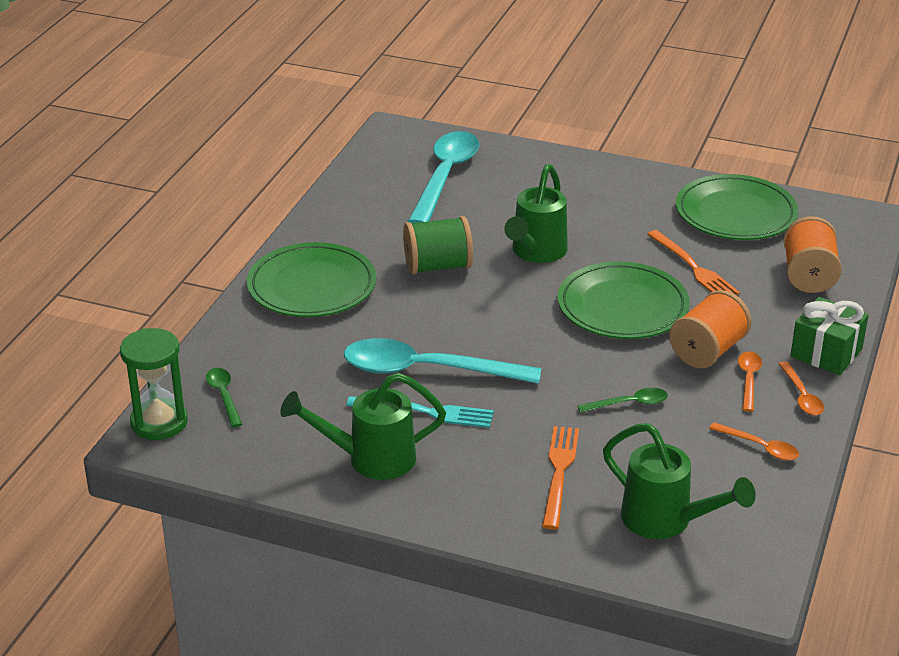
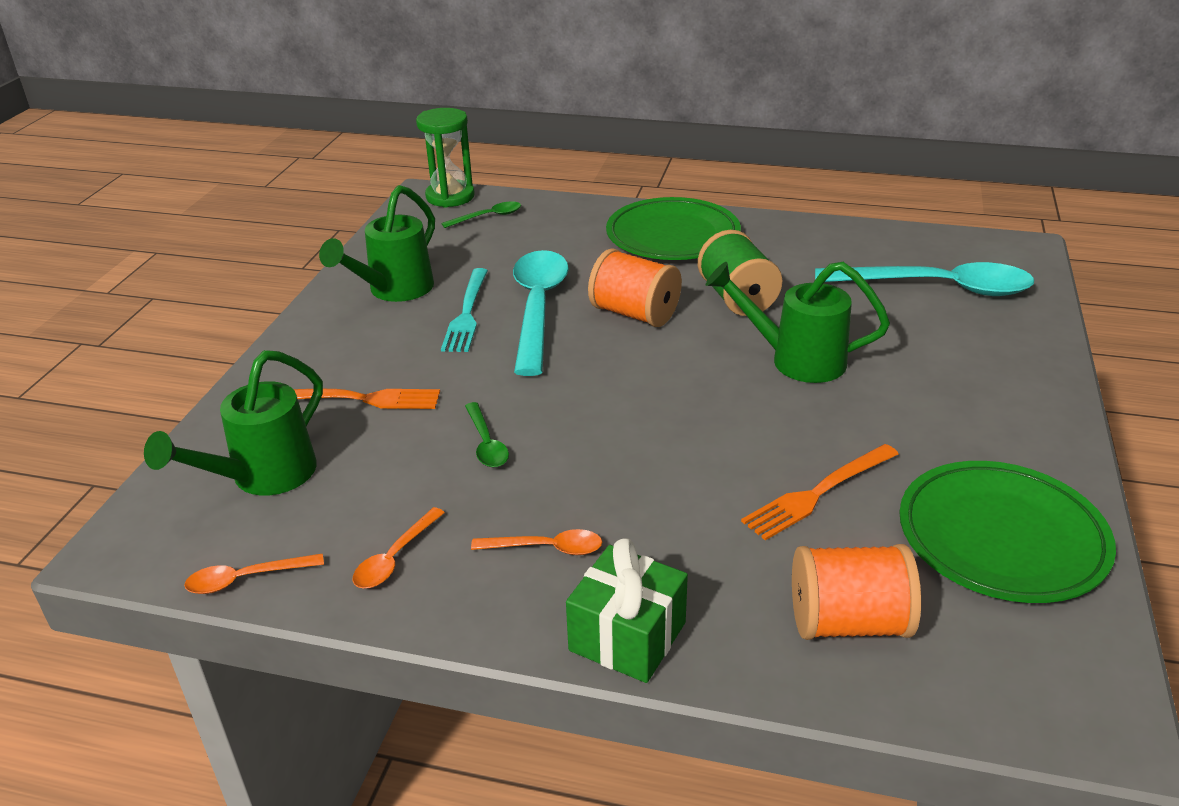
camera: 85 degrees right, 0 degrees up
green watering can [280,373,446,480] -> green watering can turned 135 degrees counterclockwise [319,185,435,302]
green plate [558,261,690,339] -> none
orange spool [669,290,752,368] -> orange spool moved to [588,248,682,327]
orange spoon [779,361,824,415] -> orange spoon moved to [184,553,324,594]

